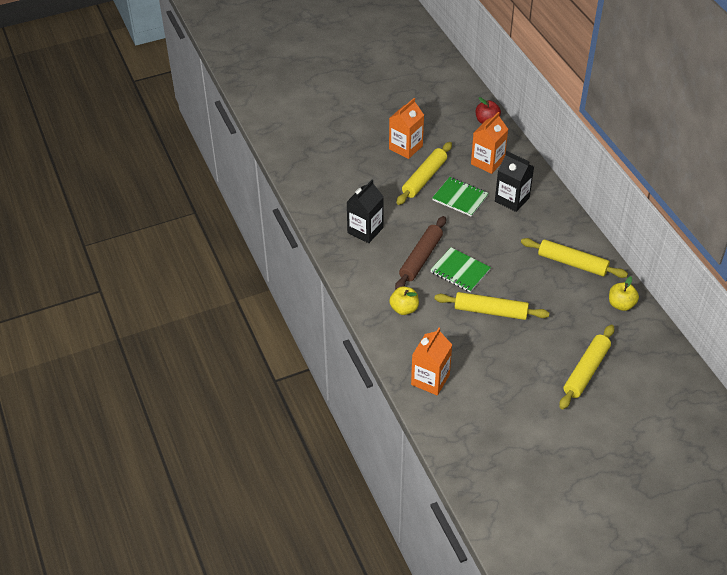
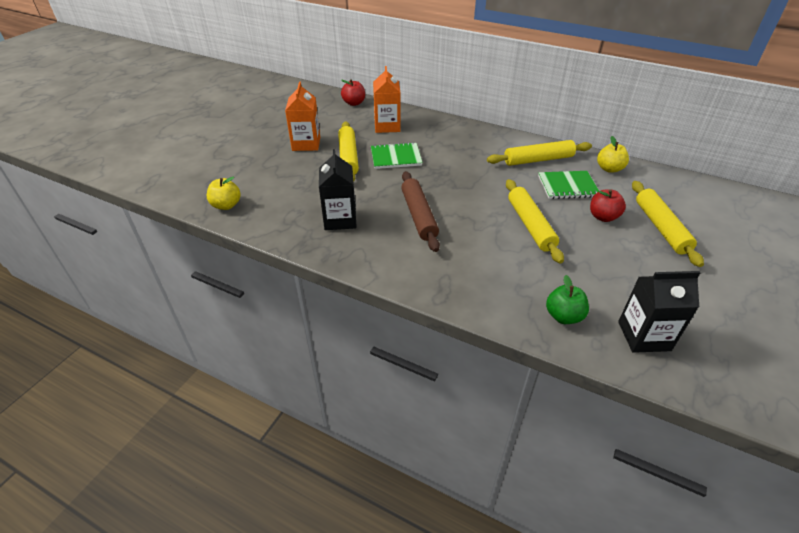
camera: 40 degrees left, 5 degrees down
yellow apple [389,287,419,315] -> yellow apple moved to [207,177,241,210]
orange carton [411,328,452,395] -> green apple [546,275,589,324]
green notebook [430,247,491,292] -> green notebook moved to [538,171,599,199]
yellow rolling pin [434,292,549,320] -> yellow rolling pin turned 75 degrees counterclockwise [506,179,564,263]
black carton [495,151,534,212] -> black carton moved to [618,271,701,353]
none -> red apple [590,189,626,222]

